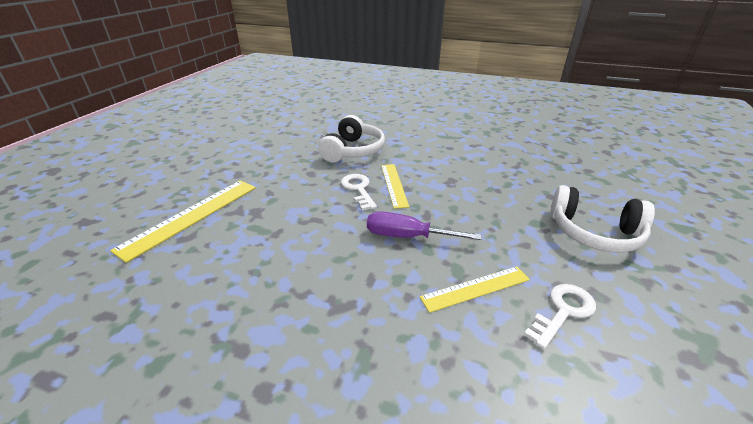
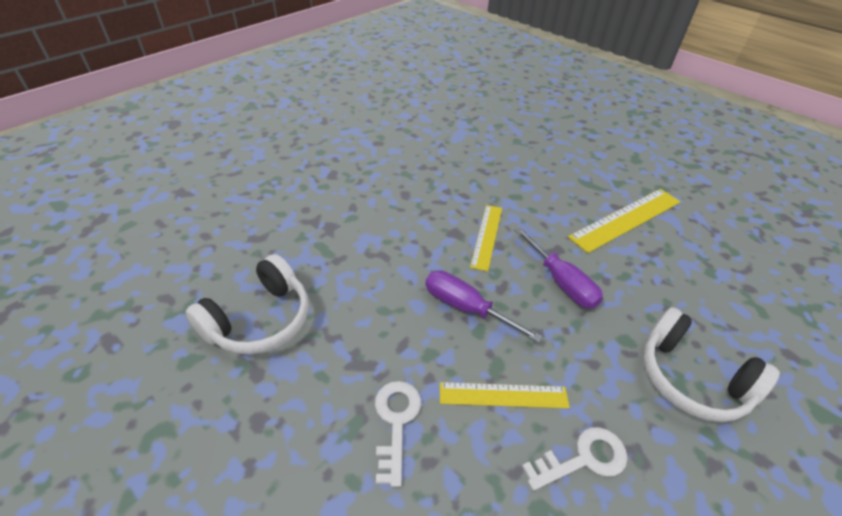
camera: 20 degrees right, 10 degrees up
yellow ruler [110,180,256,263] -> yellow ruler moved to [568,189,681,253]
white headphones [318,115,385,162] -> white headphones moved to [186,254,309,354]
white key [341,174,377,211] -> white key moved to [375,381,421,487]
none -> purple screwdriver [515,227,603,309]

